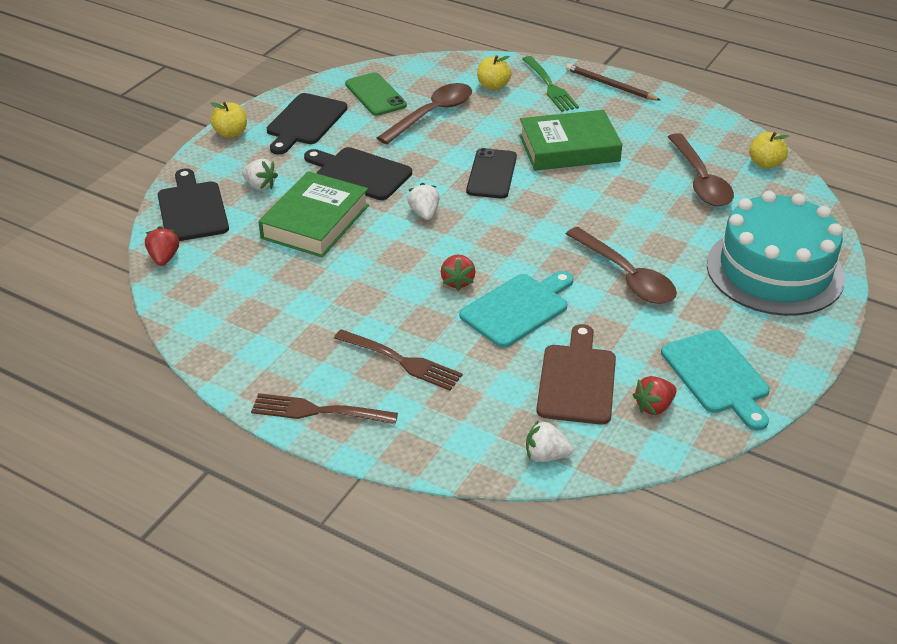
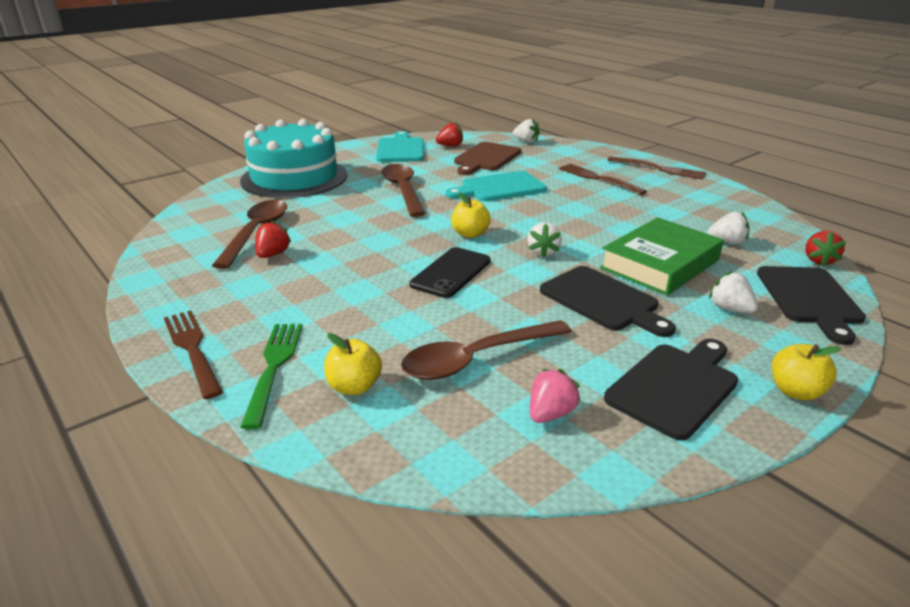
camera: 160 degrees left, 10 degrees down
green phone [345,72,407,116] -> pink strawberry [530,369,581,423]
red strawberry [441,255,475,291] -> red strawberry moved to [255,220,291,258]
green book [519,110,622,171] -> none
brown pencil [566,64,661,101] -> brown fork [164,311,223,399]
yellow apple [749,132,789,169] -> yellow apple moved to [451,193,491,238]
none -> white strawberry [708,212,749,244]

